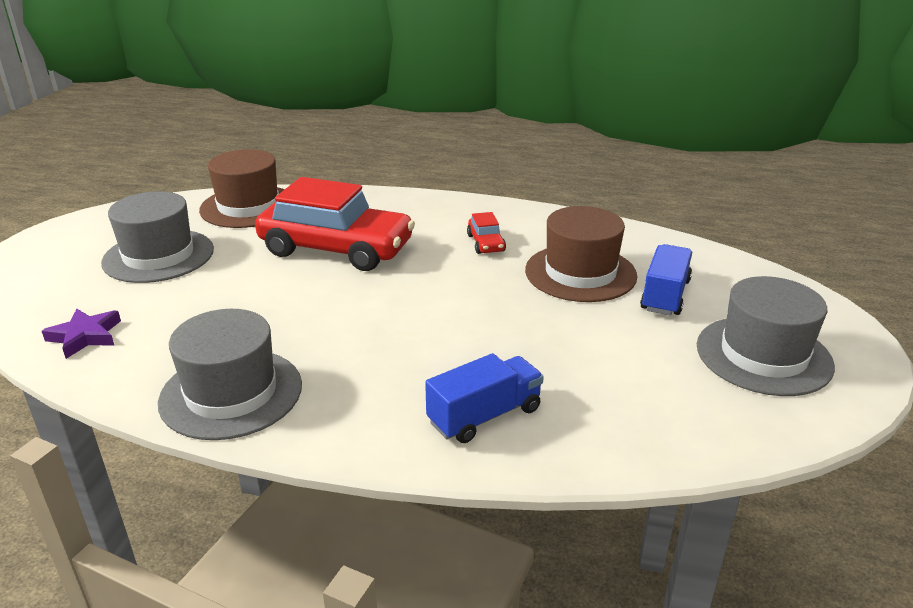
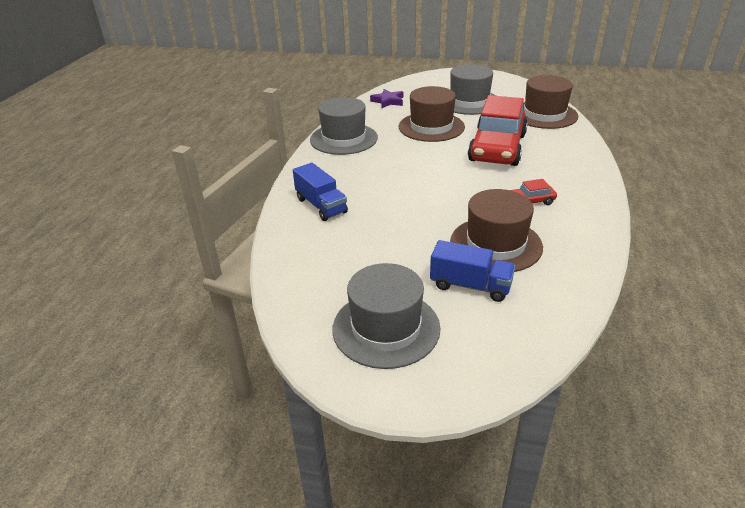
camera: 90 degrees right, 5 degrees up
none -> brown hat [399,86,465,142]

